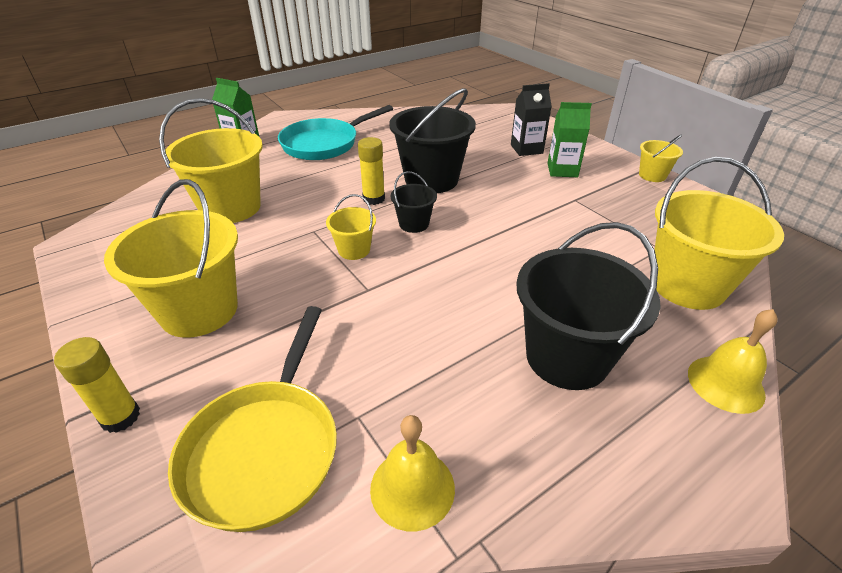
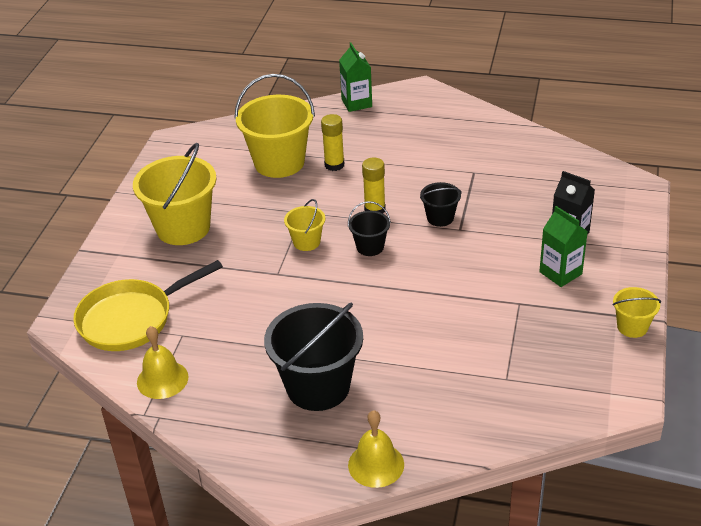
camera: 50 degrees right, 0 degrees up
yellow glue stick [54,337,140,433] -> yellow glue stick moved to [321,114,344,171]
turquoise pan [278,105,393,160] -> none
black bucket [389,88,476,193] -> black bucket [420,182,462,227], size x0.49
yellow bucket [655,157,784,310] -> none

